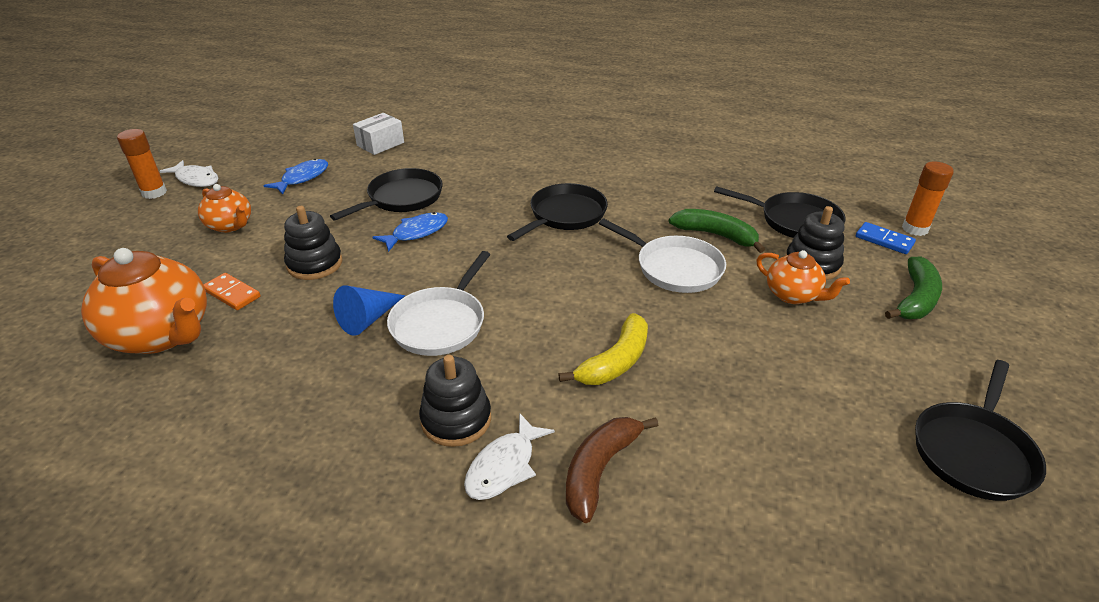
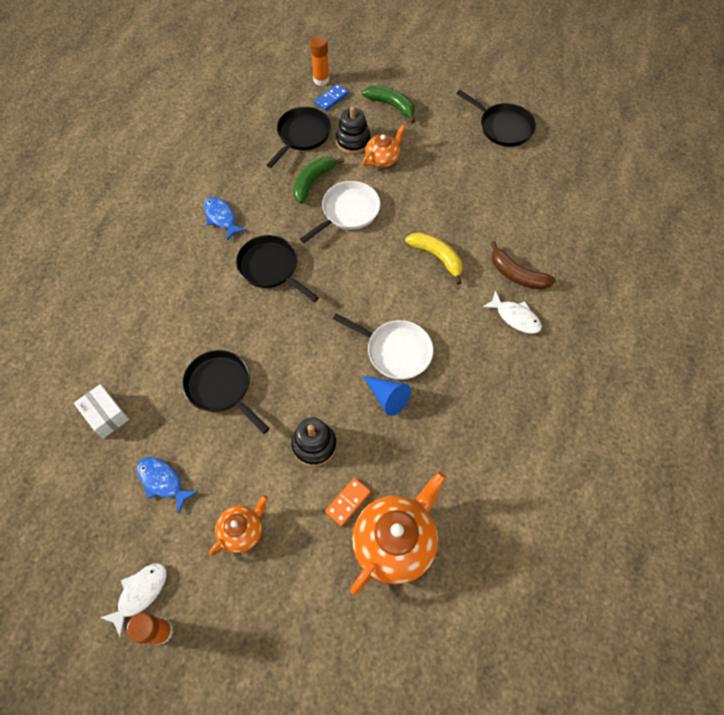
camera: 85 degrees left, 25 degrees up
blue fish [373,212,448,252] -> blue fish moved to [204,197,246,241]
black stacking toy [419,355,491,447] -> none

